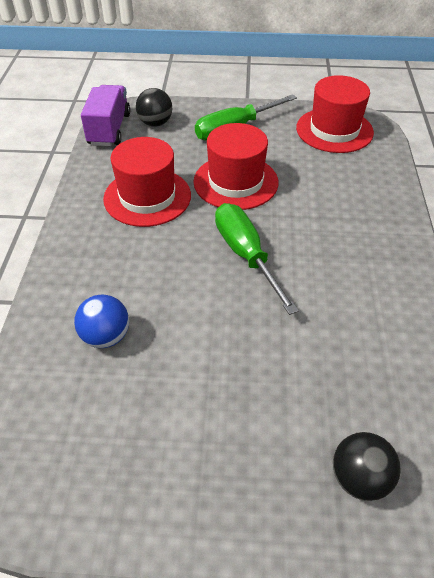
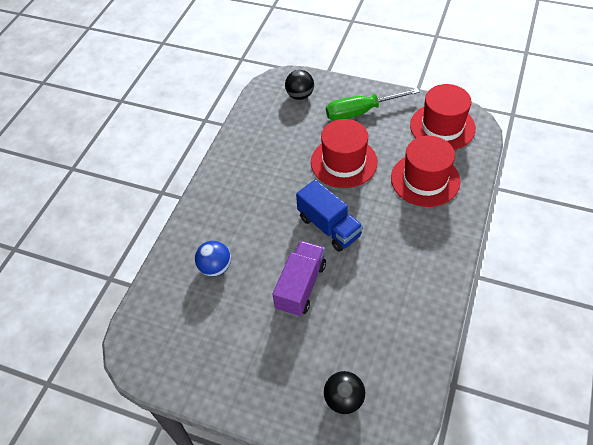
camera: 20 degrees right, 5 degrees up
purple truck [81,85,130,146] -> purple truck moved to [272,241,326,317]
red hat [103,137,191,227] -> red hat moved to [391,136,461,207]
green screwdriver [215,203,299,315] -> blue truck [296,180,363,252]

